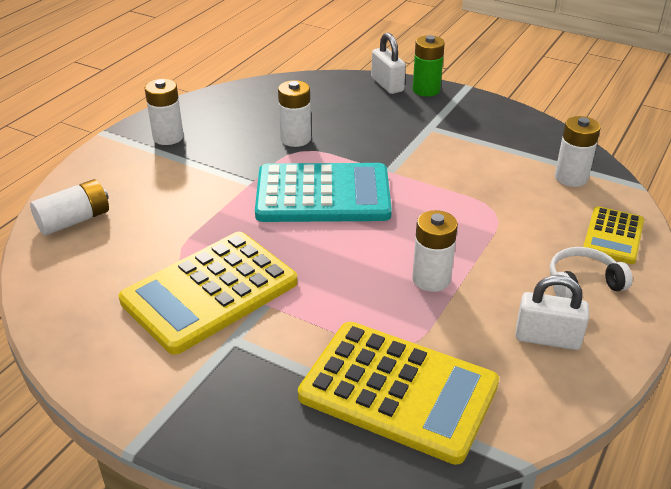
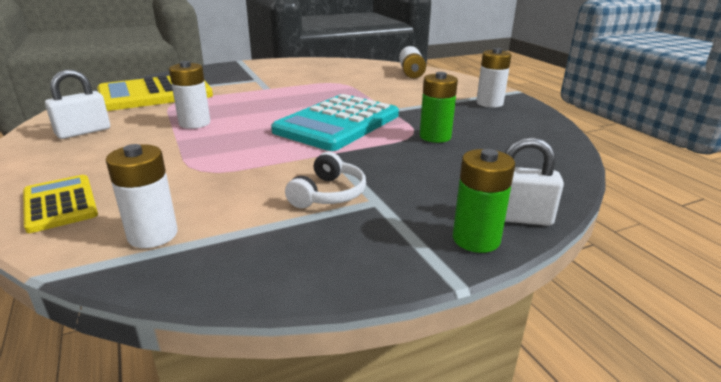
camera: 125 degrees right, 10 degrees down
yellow calculator [119,232,297,355] -> none
white battery [278,80,311,147] -> green battery [420,72,458,143]
white headphones [550,247,632,299] -> white headphones moved to [285,152,366,208]

